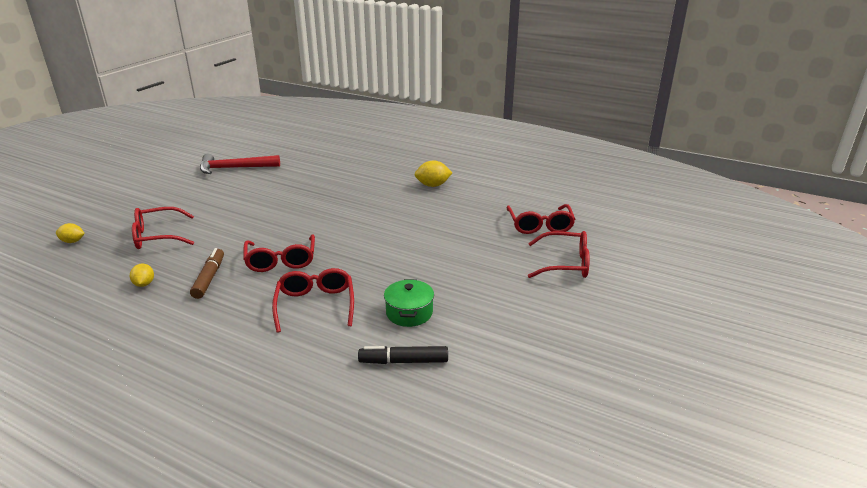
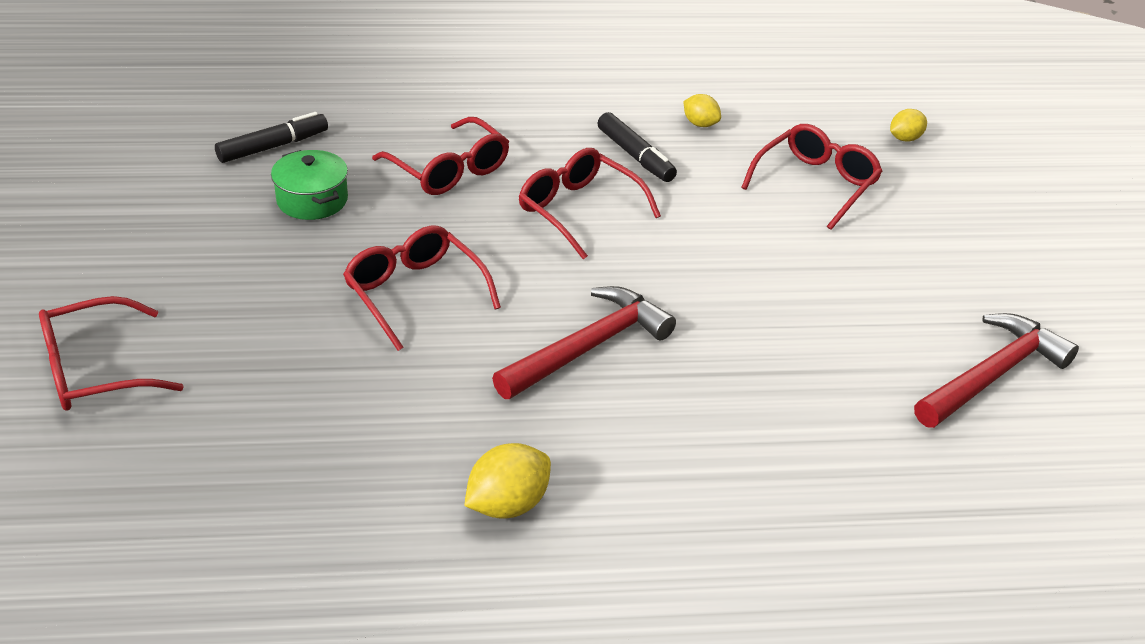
camera: 145 degrees right, 10 degrees up
brown marker [190,248,224,299] -> black marker [598,112,677,182]
red glasses [507,204,575,234] -> red glasses moved to [343,225,501,351]
none -> red hammer [492,286,676,399]

